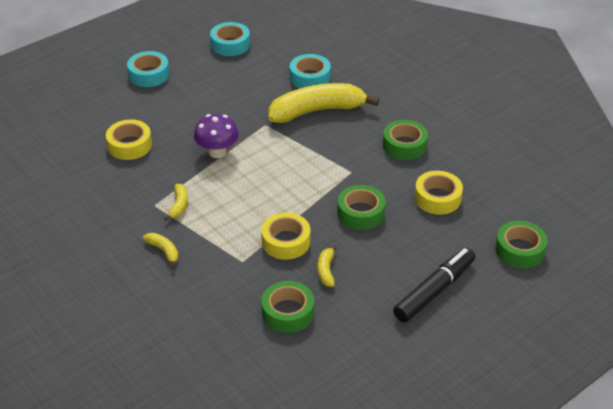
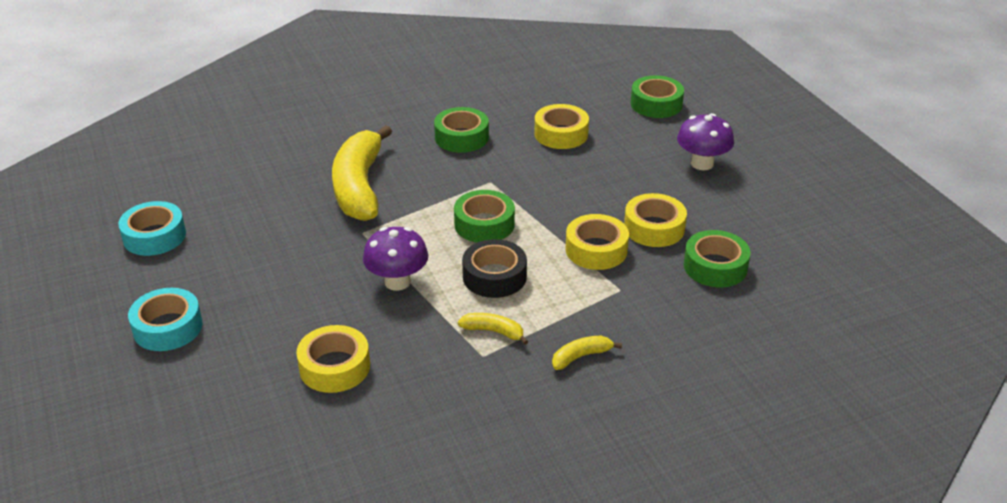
camera: 75 degrees left, 5 degrees down
turquoise tape [290,54,331,88] -> none
yellow banana [317,245,338,287] -> yellow tape [624,193,687,247]
green tape [337,185,386,230] -> green tape moved to [454,190,515,243]
black marker [393,248,475,322] -> purple mushroom [677,113,734,170]
none -> black tape [462,239,527,298]

